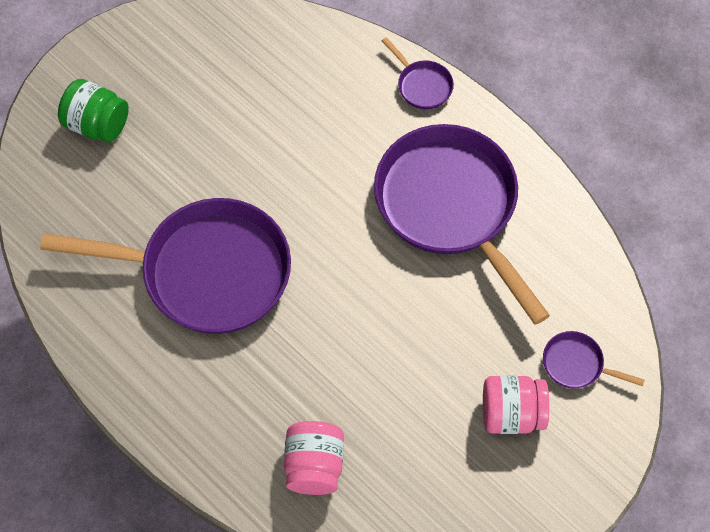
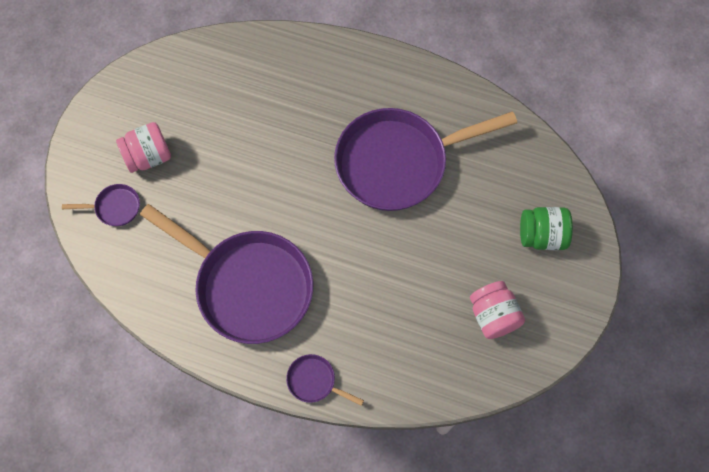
camera: 155 degrees right, 5 degrees up
pink jar [284,421,344,495] -> pink jar moved to [470,281,525,339]

